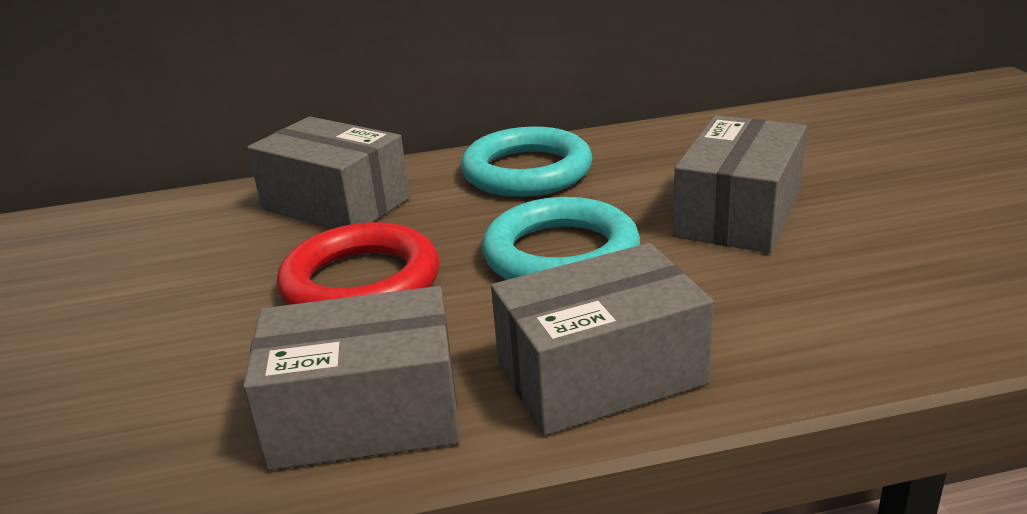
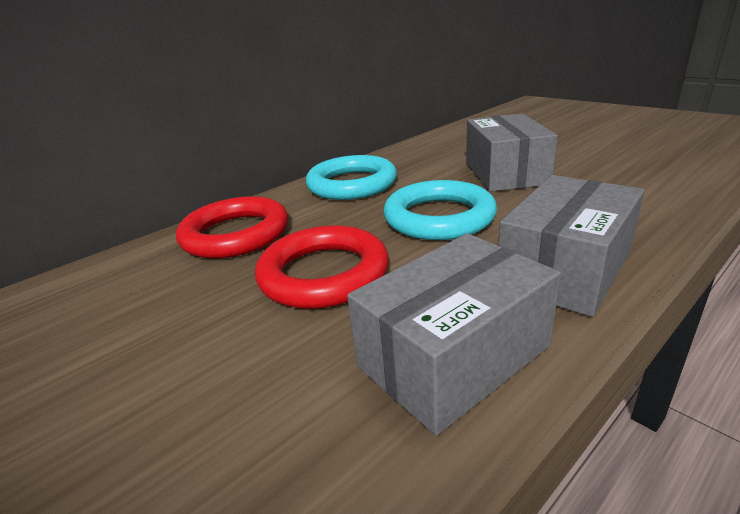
camera: 30 degrees left, 0 degrees up
grey box [247,116,410,229] -> red ring [176,196,288,258]

